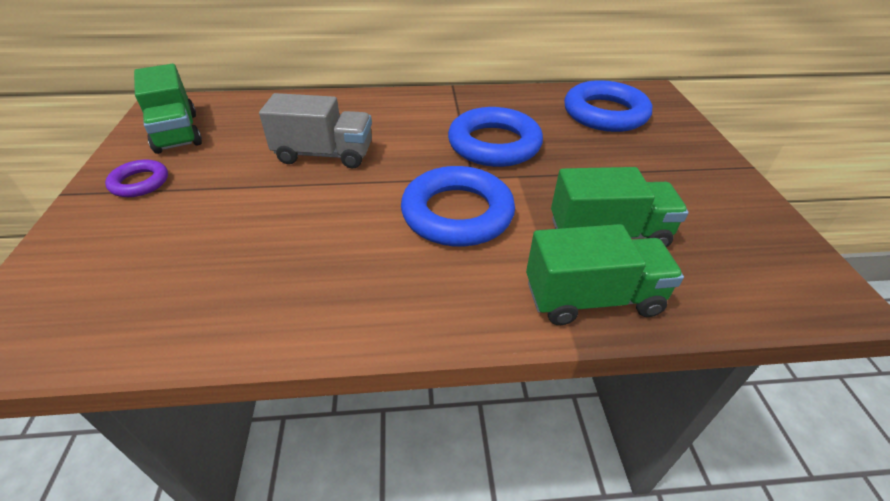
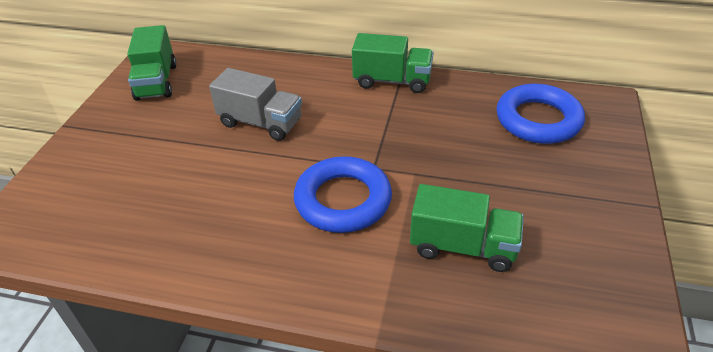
camera: 20 degrees right, 0 degrees up
purple ring [105,159,168,197] -> none
blue ring [448,107,543,167] -> none
green truck [526,224,684,325] -> green truck moved to [352,33,434,93]

